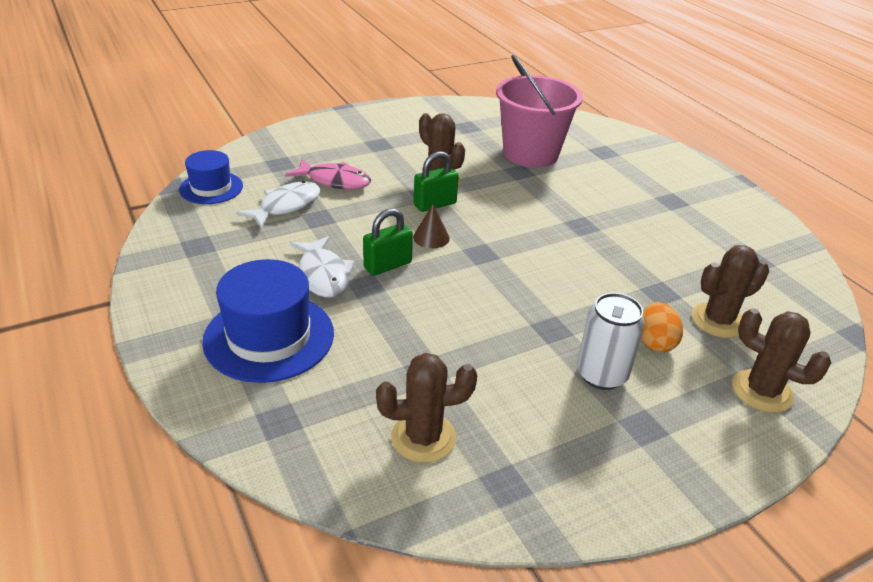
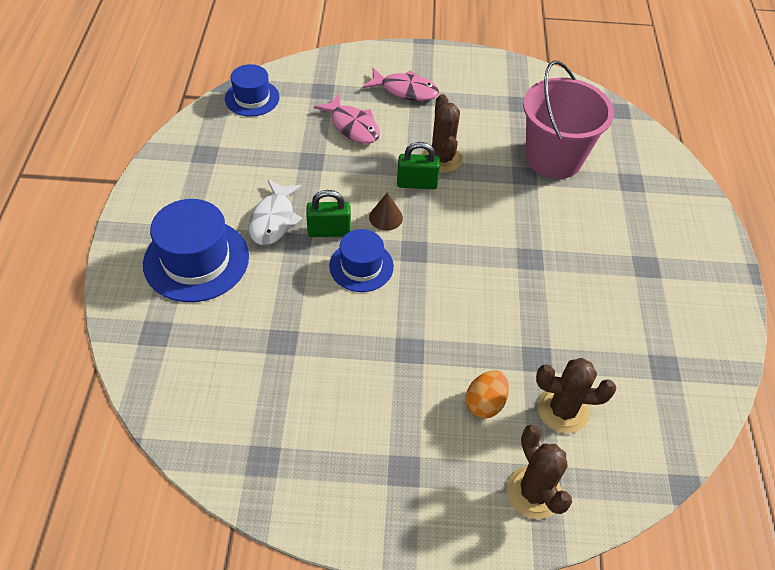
camera: 30 degrees right, 15 degrees up
white fish [236,181,320,229] -> none
brown cactus [376,353,477,463] -> none
white can [577,293,645,390] -> none
none -> blue hat [329,229,394,292]
none -> pink fish [362,68,439,101]

